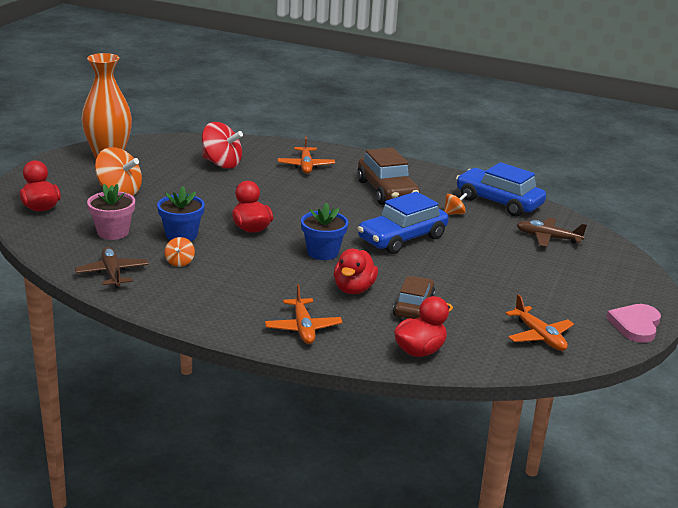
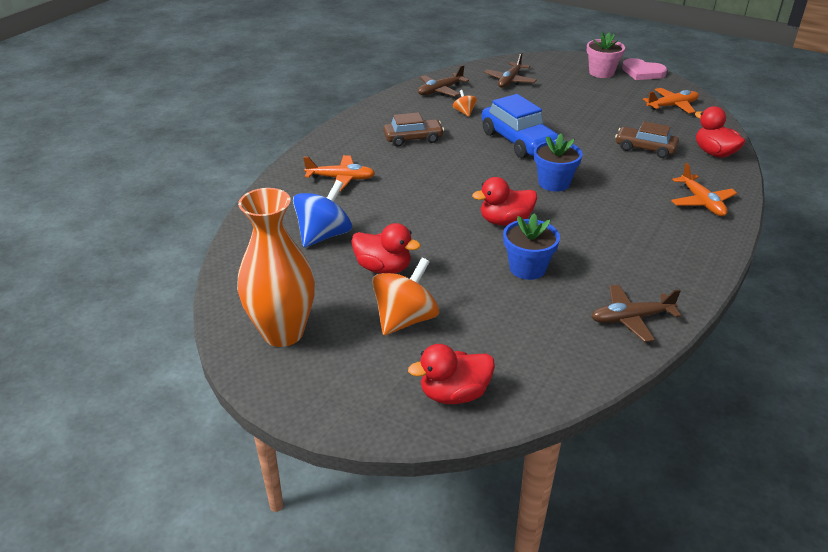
camera: 80 degrees left, 10 degrees up
pink flower pot [87,184,135,240] -> pink flower pot moved to [587,32,625,78]
orange spinning top [165,237,195,267] -> none
red spinning top [202,122,243,169] -> blue spinning top [293,180,352,248]
orange plane [265,284,343,344] -> orange plane turned 75 degrees clockwise [671,163,737,216]
red duck [334,249,378,294] -> red duck moved to [351,223,421,274]
brown car [357,147,420,205] -> brown car [383,112,444,147], size x0.65
blue car [456,162,546,217] -> brown plane [418,65,469,97]

